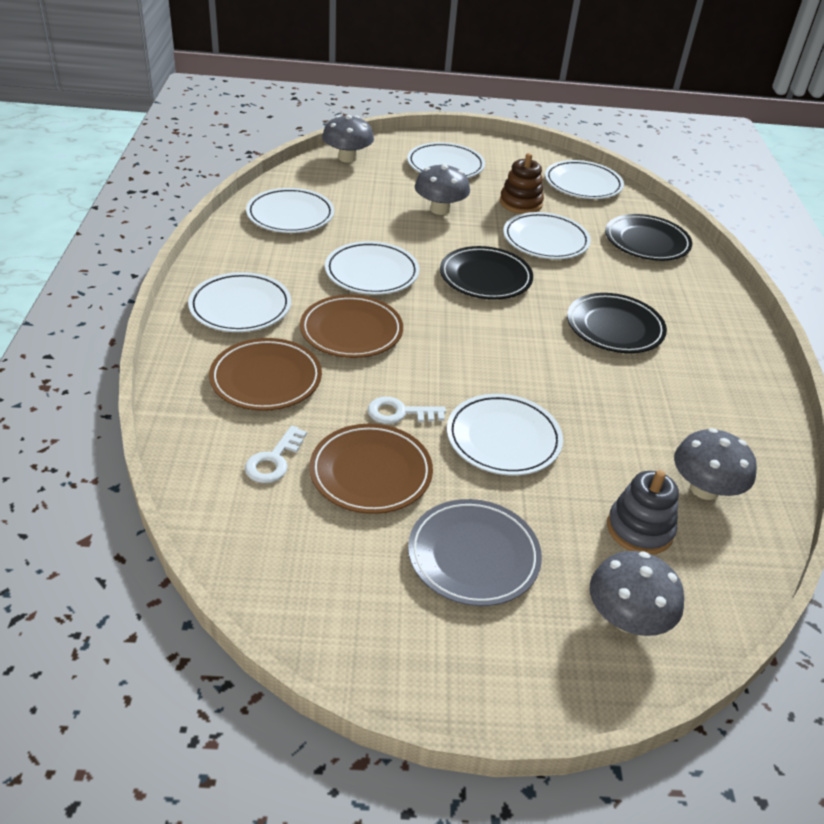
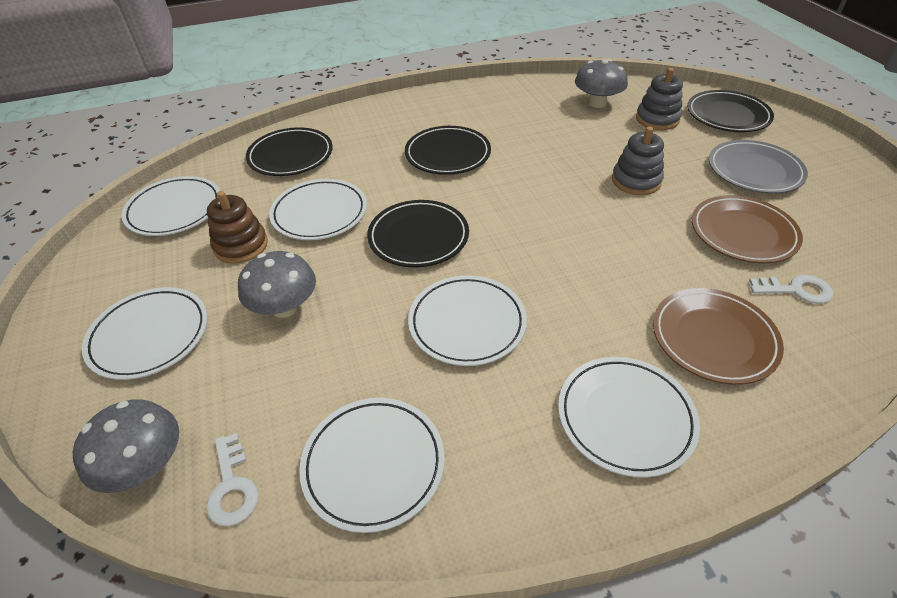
camera: 105 degrees left, 5 degrees up
brown plate [300,295,403,358] -> none
white key [368,397,446,424] -> white key moved to [206,433,259,526]
white plate [447,394,563,476] -> grey stacking toy [612,127,664,195]
grey mushroom [590,551,684,636] -> black plate [687,90,774,132]

